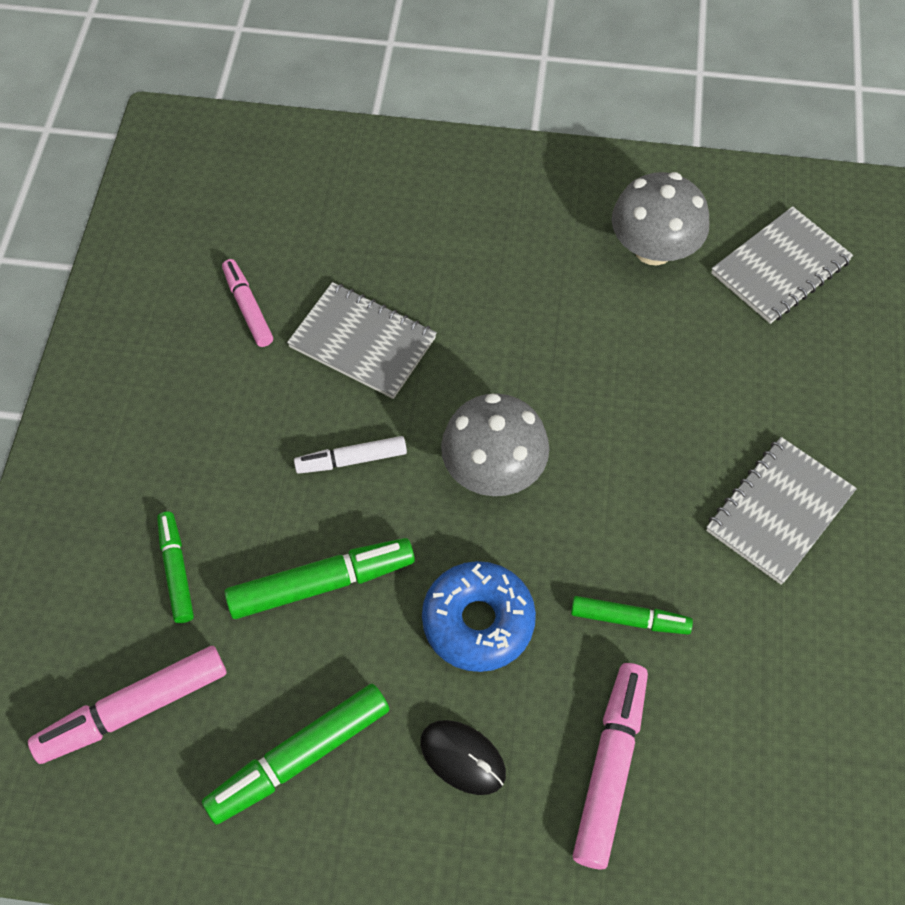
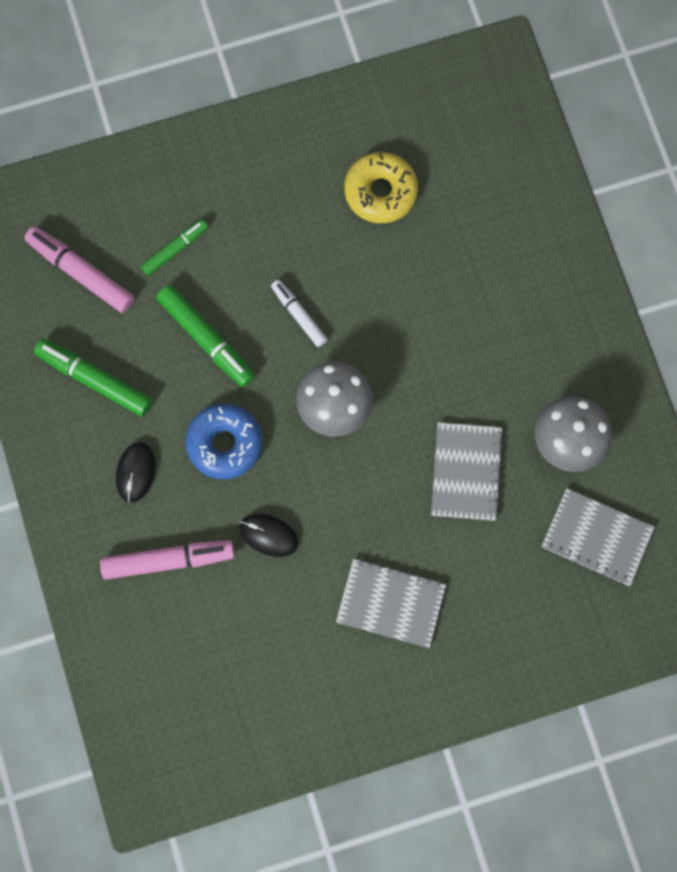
camera: 65 degrees right, 15 degrees up
pink marker [222,259,273,347] -> yellow donut [344,152,418,223]
grey notebook [287,282,437,399] -> grey notebook moved to [431,422,504,521]
green marker [571,596,693,634] -> black mouse [239,514,299,557]

